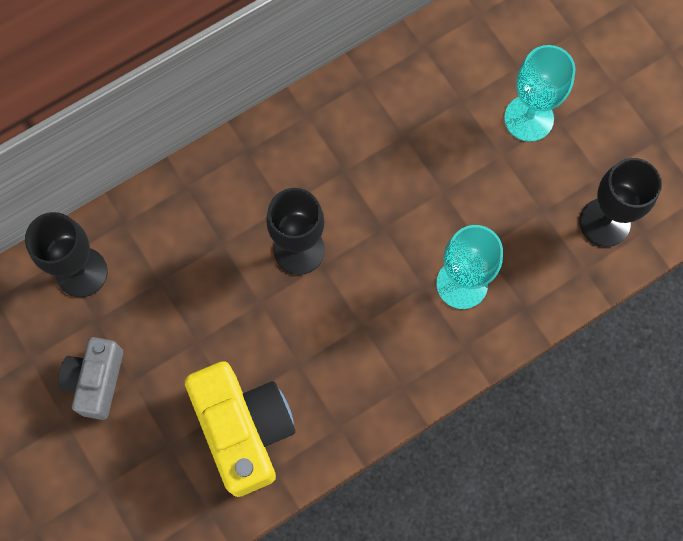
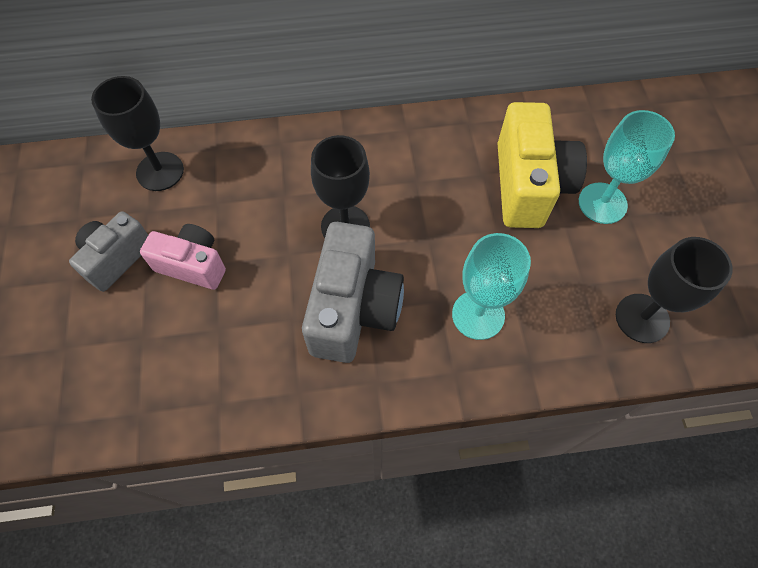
camera: 25 degrees right, 10 degrees down
yellow camera [185,361,296,497] -> yellow camera moved to [497,102,587,228]
none -> pink camera [140,224,226,290]
none -> grey camera [302,222,404,363]

